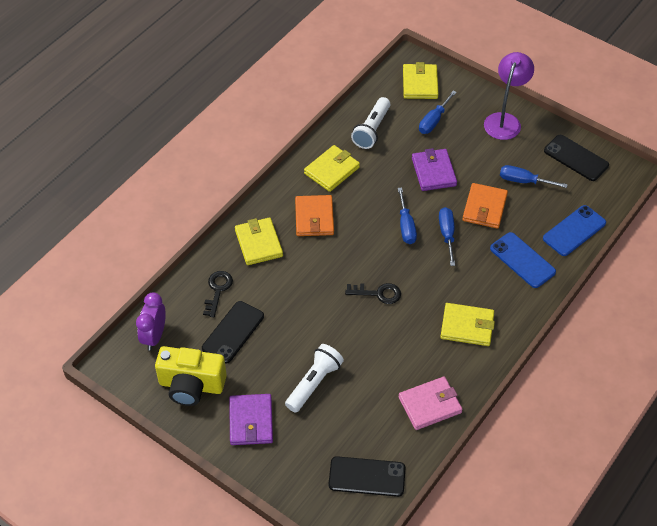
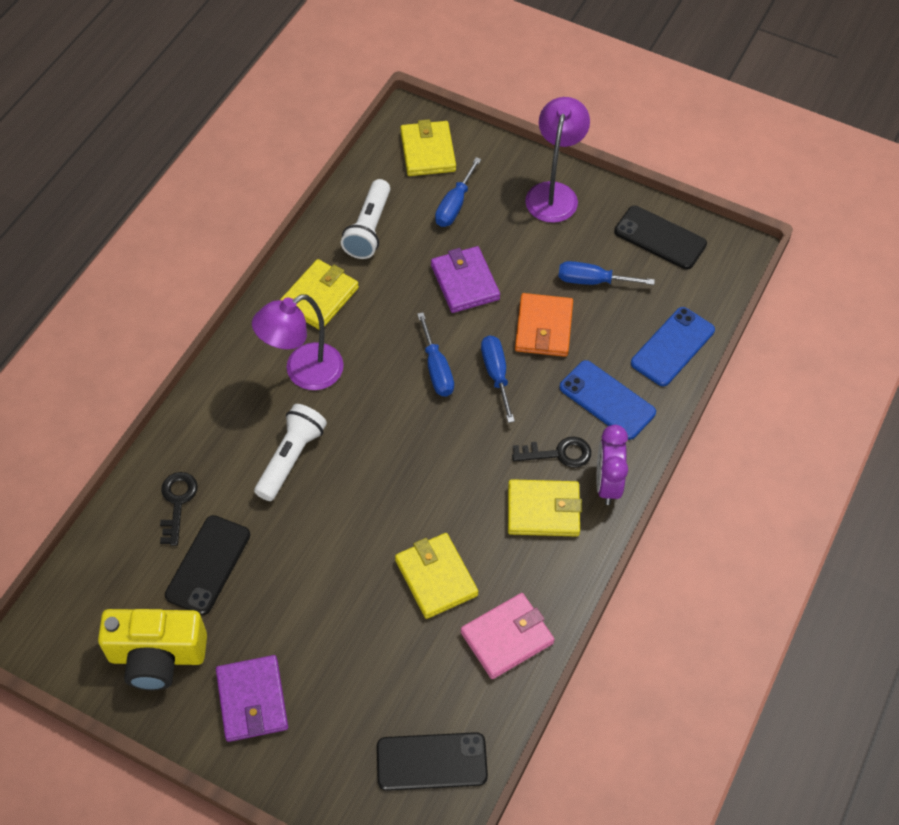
camera: 10 degrees left, 5 degrees up
purple clock [136,292,166,351] -> purple clock moved to [596,425,628,505]
yellow wallet [235,217,283,265] -> yellow wallet moved to [395,533,478,619]
white flashlight [285,344,344,413] -> white flashlight moved to [254,404,327,501]
orange wallet [295,195,334,236] -> purple lamp [252,294,344,390]
black key [345,283,401,304] -> black key moved to [512,437,591,468]

